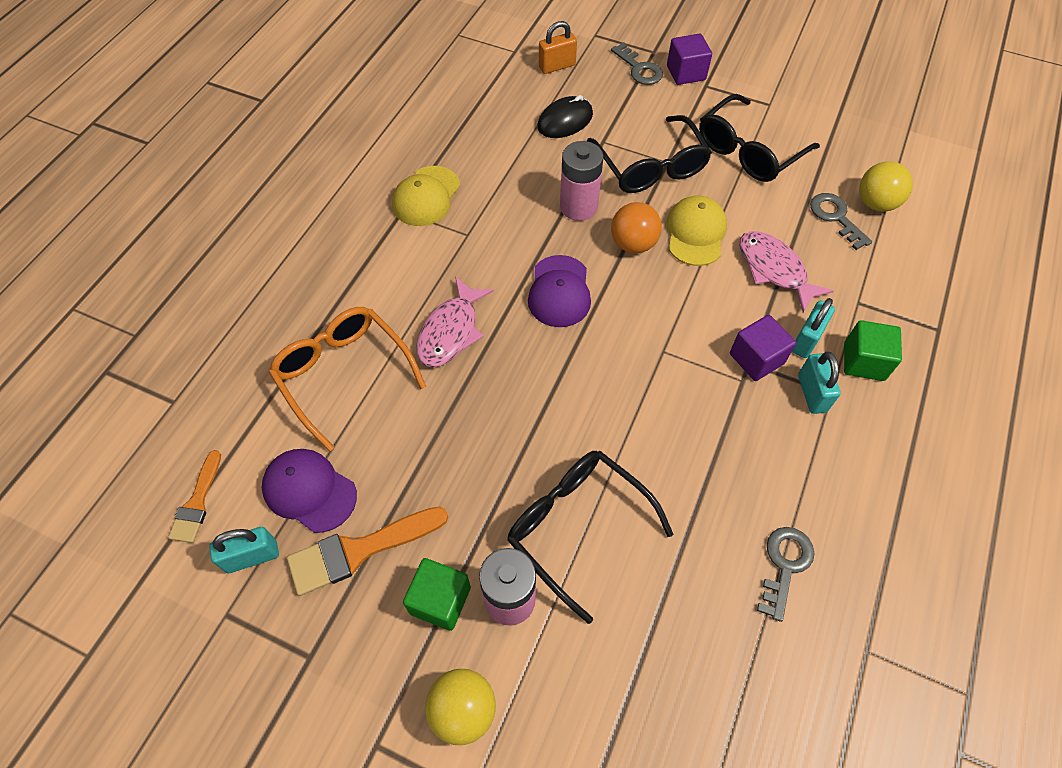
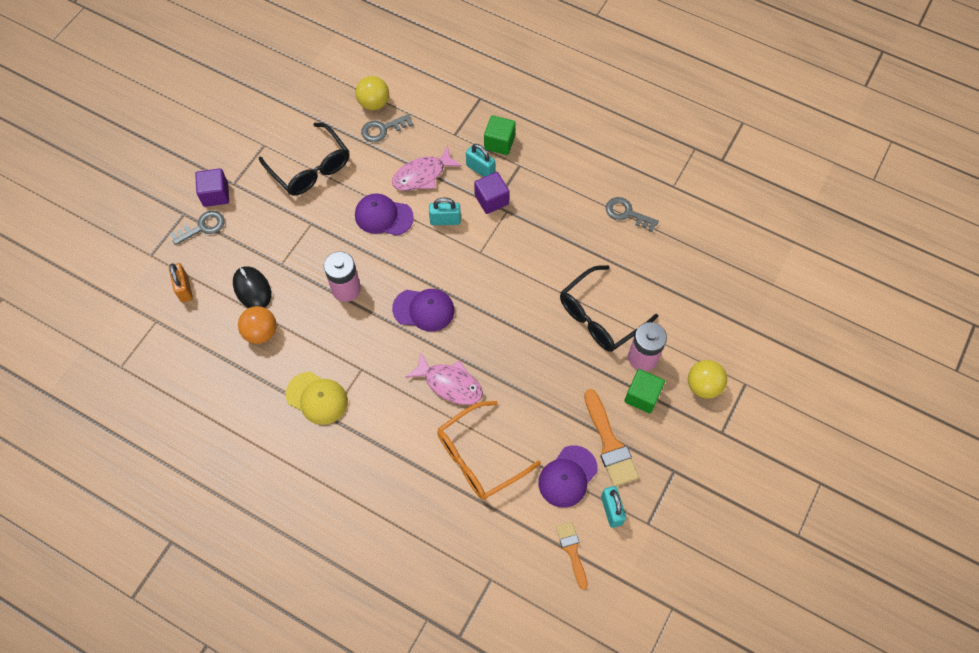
camera: 85 degrees left, 5 degrees up
orange brush [168,450,221,543] -> orange brush turned 120 degrees counterclockwise [556,522,588,590]
black glasses [587,115,712,193] -> none
orange ball [611,202,662,253] -> orange ball moved to [238,306,276,344]
yellow cap [667,196,727,266] -> purple cap [355,193,414,236]
turquoise padlock [798,352,841,414] -> turquoise padlock moved to [429,197,461,225]

